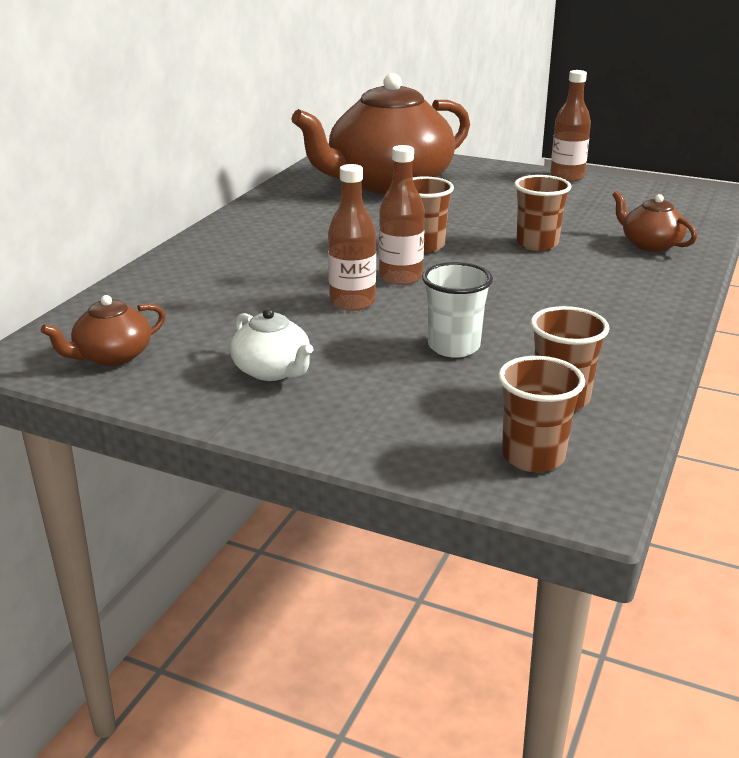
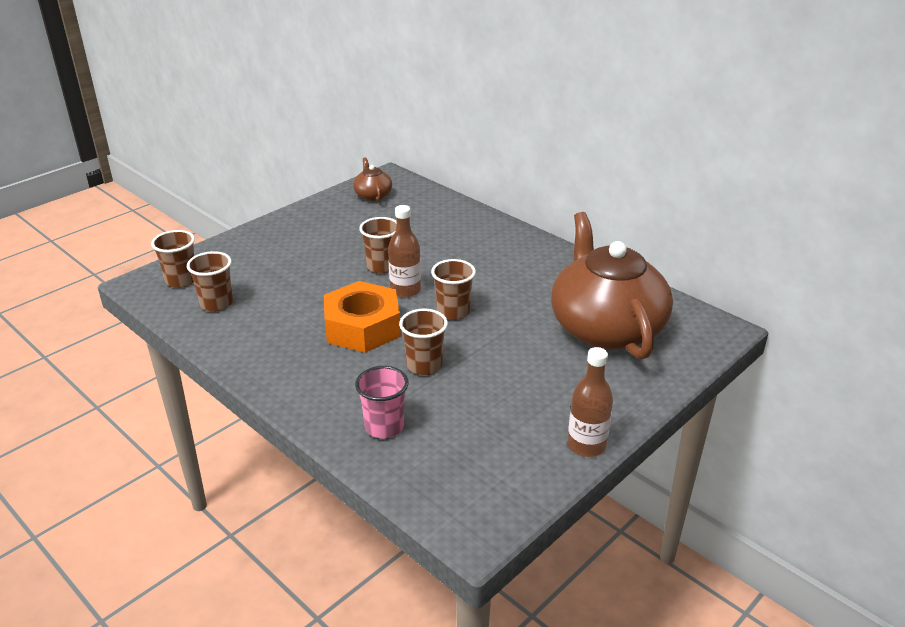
camera: 110 degrees right, 5 degrees up
white teapot [230,308,313,381] -> none
brown bottle [328,164,376,311] -> brown cup [359,217,396,273]
white cup [422,262,493,358] -> none
brown teapot [612,191,697,252] -> pink cup [355,366,408,439]
none -> orange nut [324,281,401,353]

